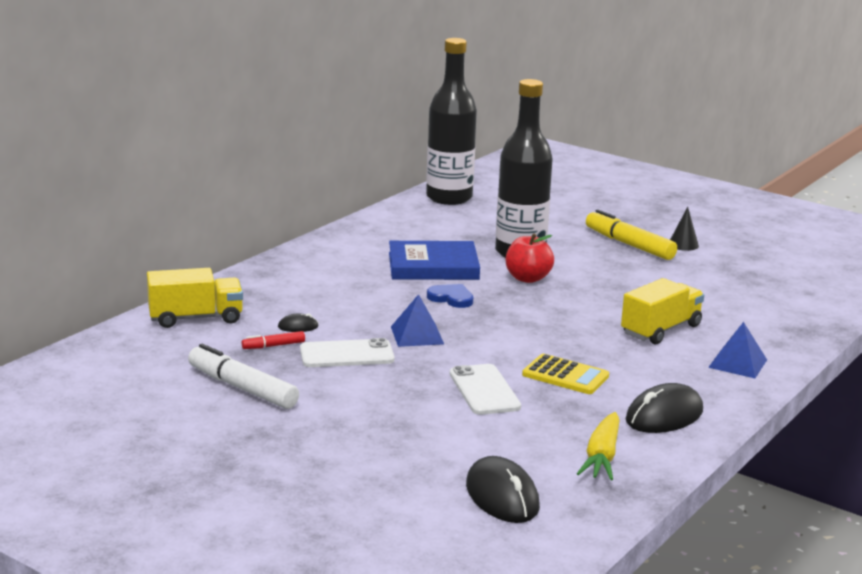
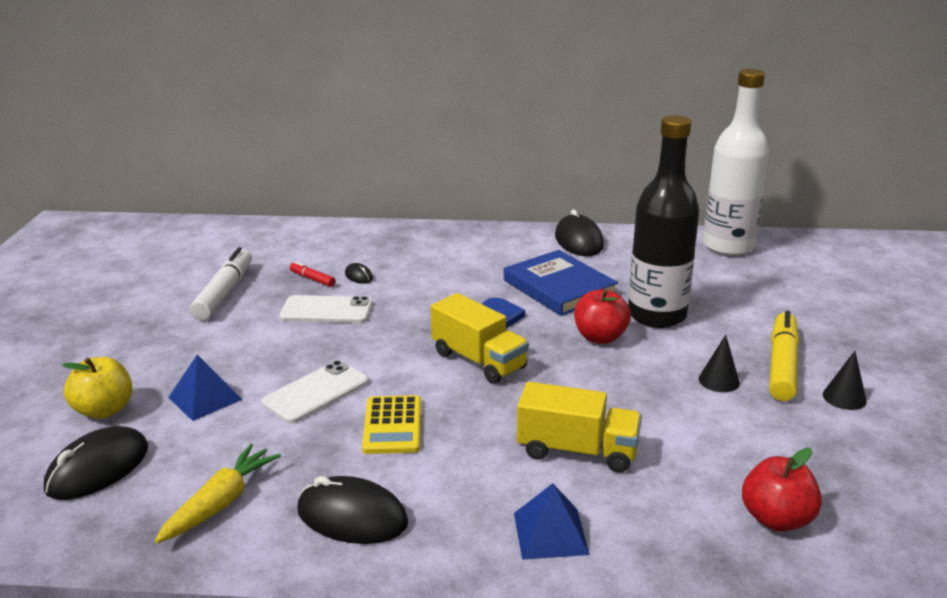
camera: 60 degrees right, 5 degrees up
yellow truck [147,268,243,328] -> yellow truck moved to [431,293,529,384]
white phone [300,338,395,367] -> white phone turned 45 degrees counterclockwise [279,295,372,323]
blue pyramid [391,294,444,347] -> blue pyramid moved to [168,354,242,421]
black bottle [426,38,477,205] -> white bottle [703,69,769,256]
yellow carrot [577,412,620,480] -> yellow carrot turned 135 degrees clockwise [155,444,281,544]
none -> yellow apple [62,357,133,419]
none -> black mouse [555,209,604,256]
none -> black cone [699,335,740,392]
none -> red apple [742,448,822,532]

